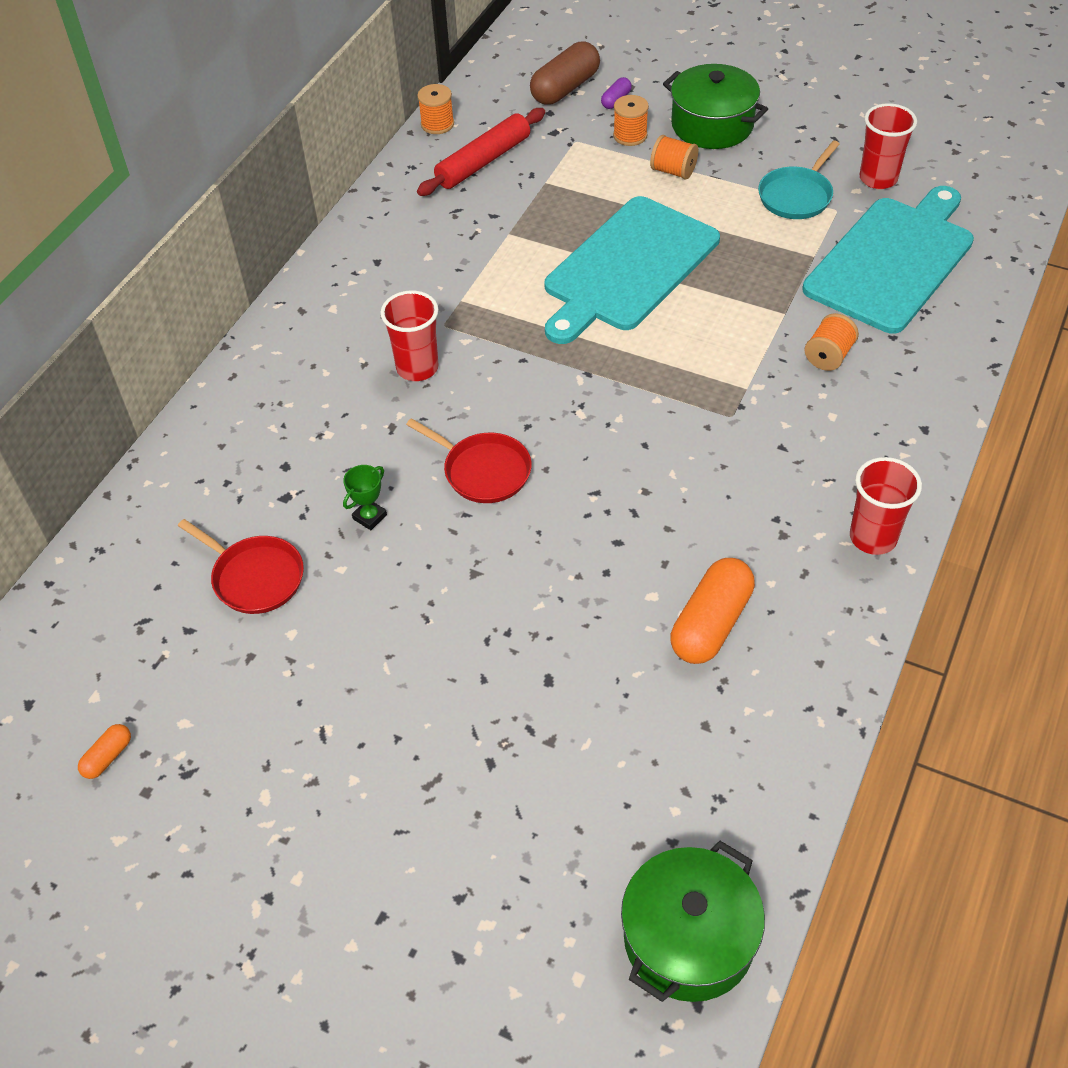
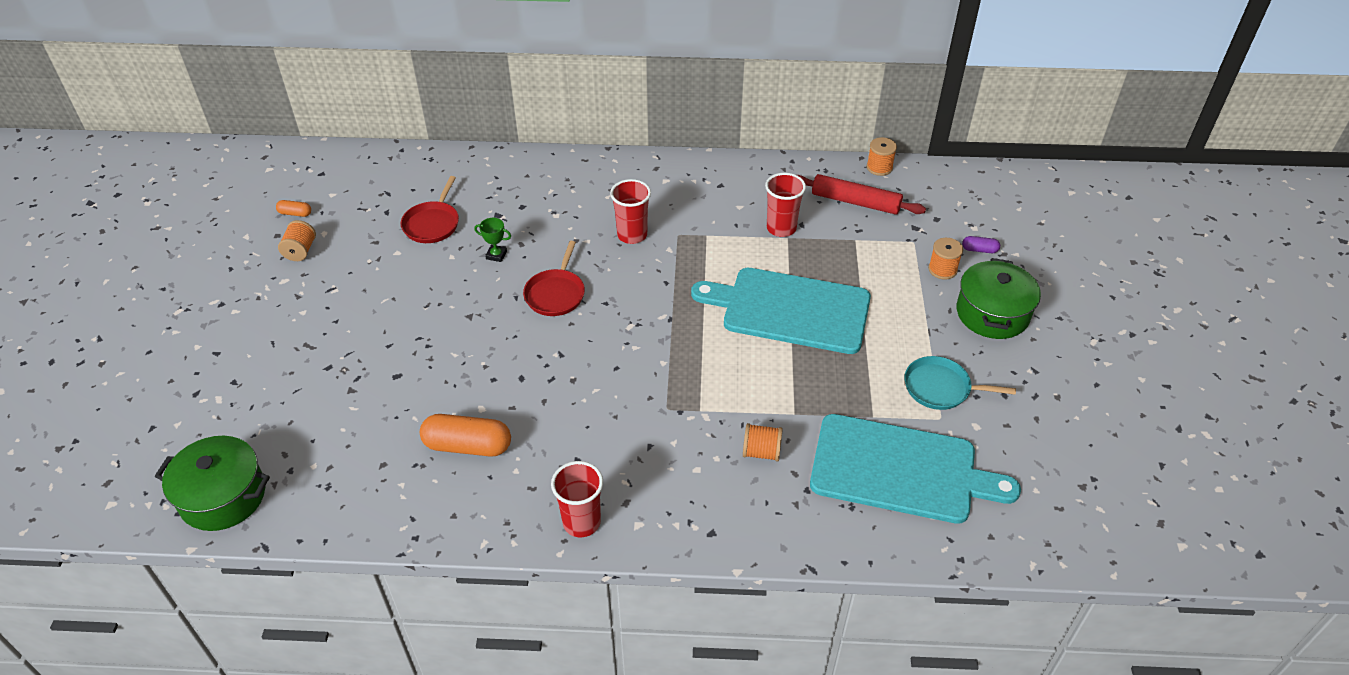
camera: 65 degrees right, 5 degrees down
brown capsule [530,41,600,105] -> none
orange spool [650,135,698,180] -> orange spool moved to [278,220,316,261]
red cup [860,103,917,189] -> red cup moved to [765,173,806,237]

